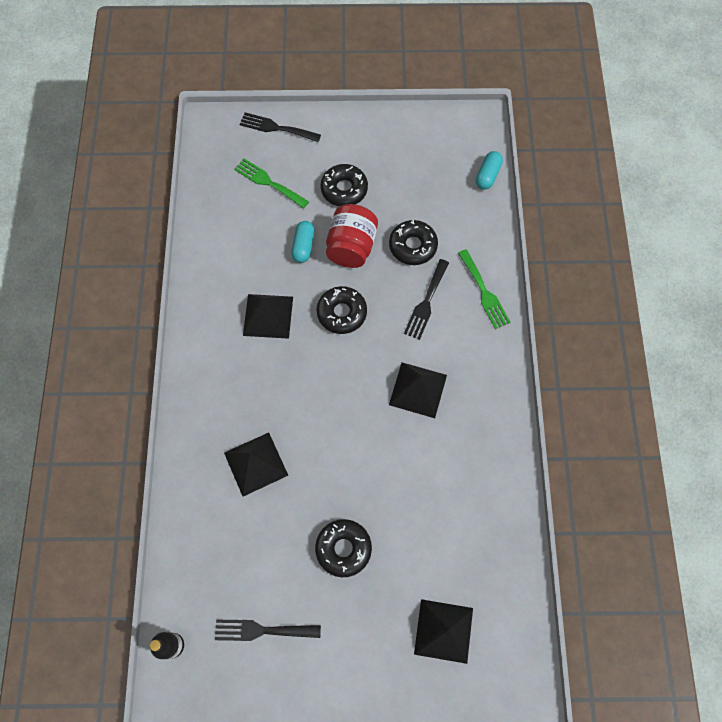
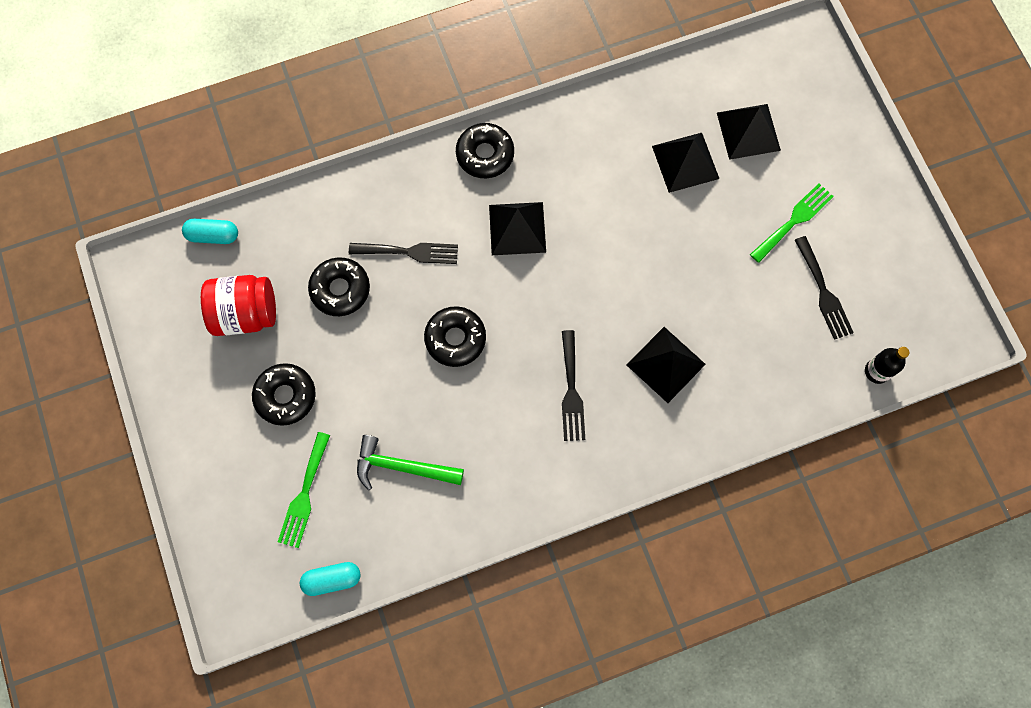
camera: 110 degrees left, 5 degrees up
black fork [240,112,321,142] -> black fork moved to [562,330,585,441]
black pyramid [243,294,293,339] -> black pyramid moved to [652,133,719,193]
turquoise capsule [291,221,315,263] -> turquoise capsule moved to [300,562,361,596]
black donut [315,519,372,577] -> black donut moved to [456,123,514,178]
red jar [326,204,378,268] -> red jar moved to [201,275,276,336]
green fork [458,249,511,329] -> green fork moved to [750,184,834,263]
none -> green hammer [357,435,464,490]

